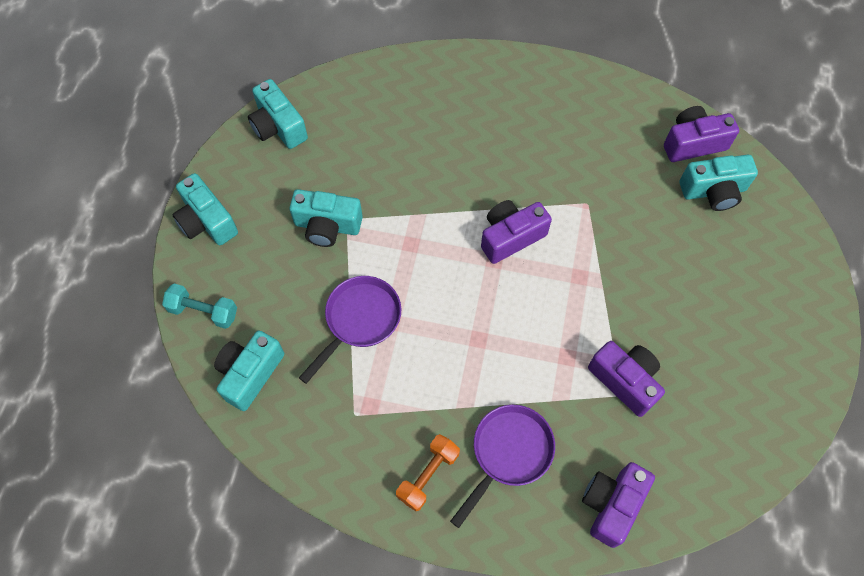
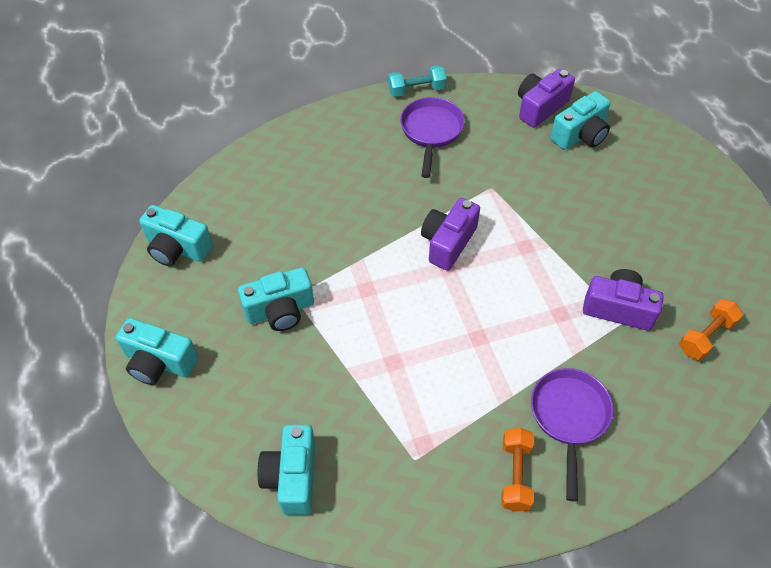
camera: 30 degrees left, 10 degrees down
turquoise dumbbell [162,283,237,329] -> turquoise dumbbell moved to [388,65,447,97]
purple pan [299,276,401,384] -> purple pan moved to [400,97,465,178]
purple camera [582,462,655,548] -> none
none -> orange dumbbell [679,299,743,360]

